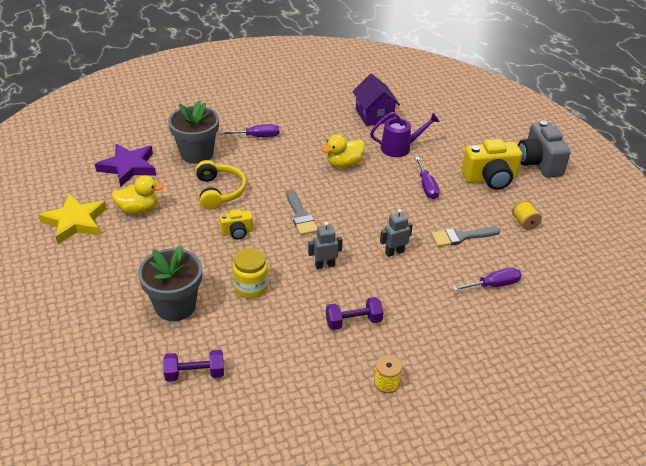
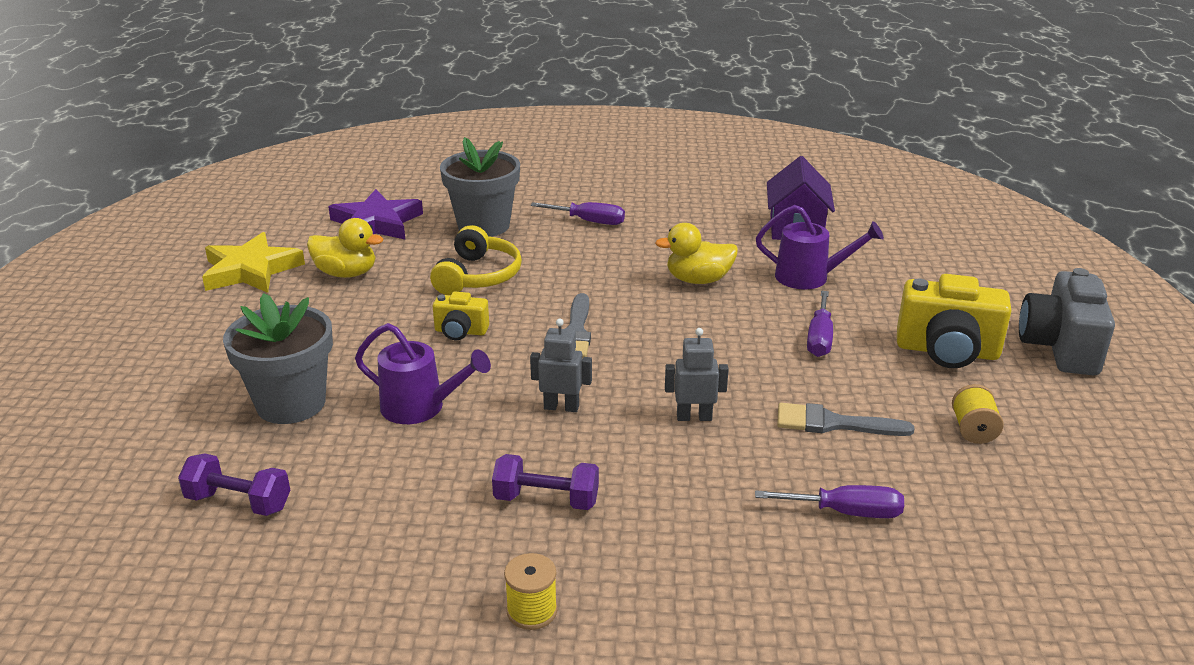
camera: 25 degrees right, 10 degrees down
yellow jar [232,248,268,298] -> purple watering can [355,323,491,424]

